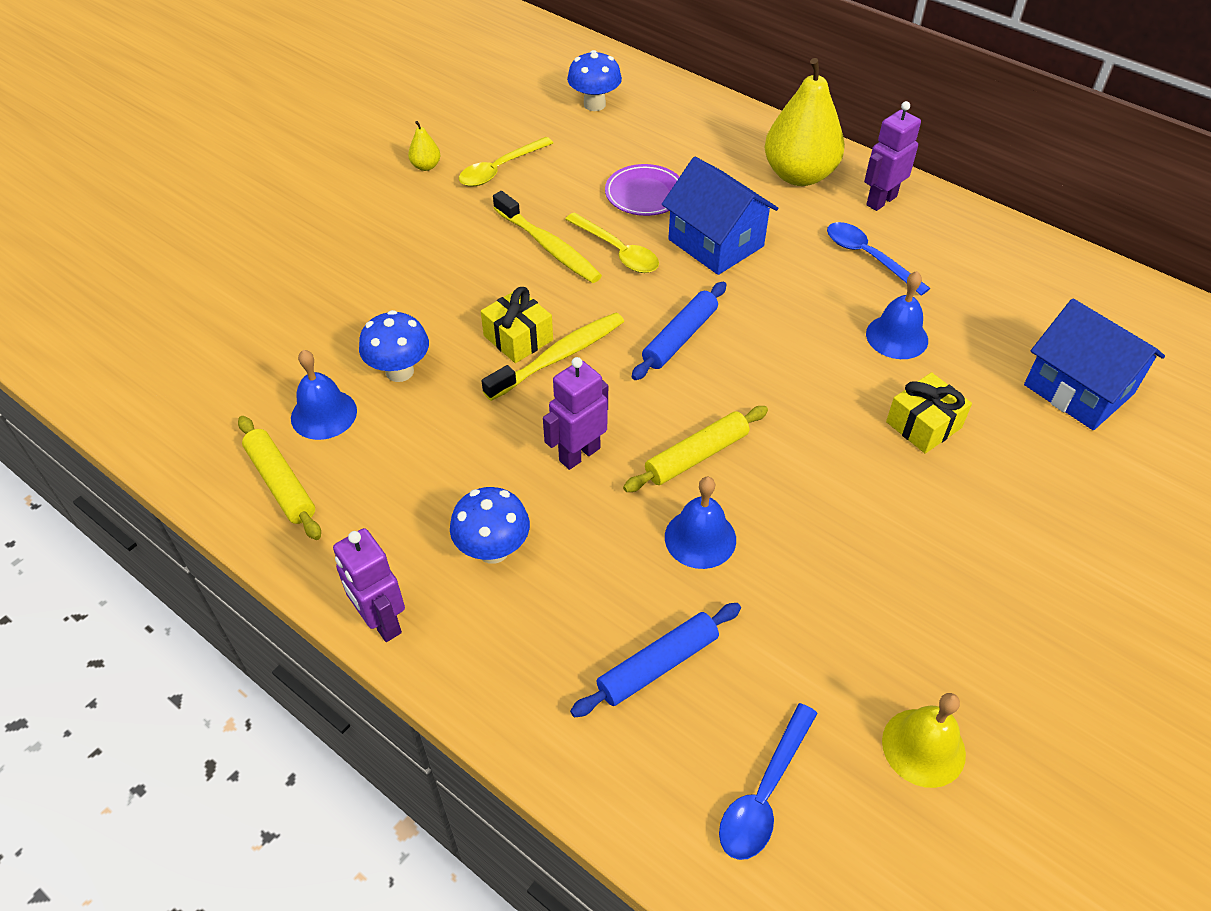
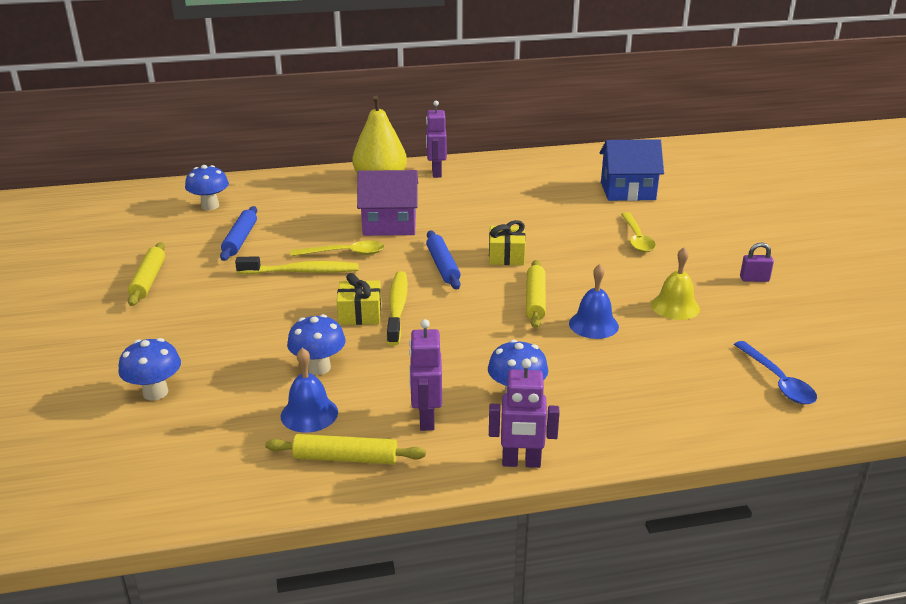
camera: 50 degrees left, 20 degrees down
yellow pear [408,121,440,171] -> yellow rolling pin [128,242,165,306]
yellow spoon [459,137,553,187] -> yellow spoon moved to [621,212,656,252]
purple robot [543,357,608,470] -> purple robot moved to [409,319,442,431]
blue rolling pin [570,603,741,718] -> blue rolling pin moved to [220,206,257,261]
purple plate [605,164,680,216] -> none
blue house [662,157,778,275] -> purple house [357,170,418,236]
blue spoon [827,222,930,295] -> none
blue bell [866,271,928,359] -> none
yellow bell [882,693,966,788] -> yellow bell moved to [651,247,700,320]
yellow gift [886,372,972,454] -> yellow gift moved to [489,220,526,265]
none -> blue mushroom [118,338,181,400]
none -> purple padlock [740,242,774,282]

